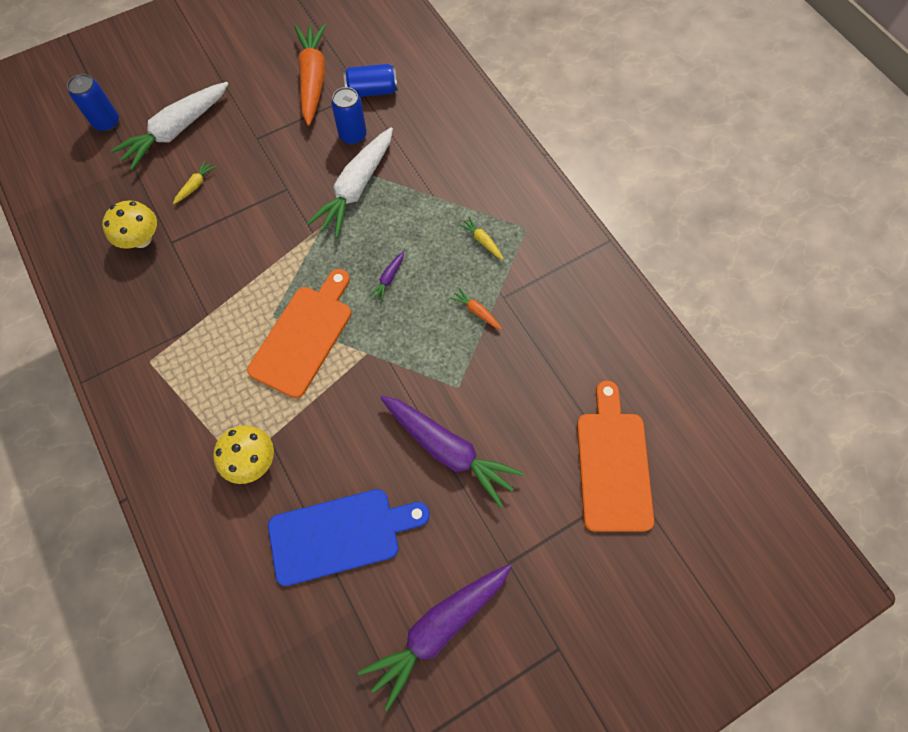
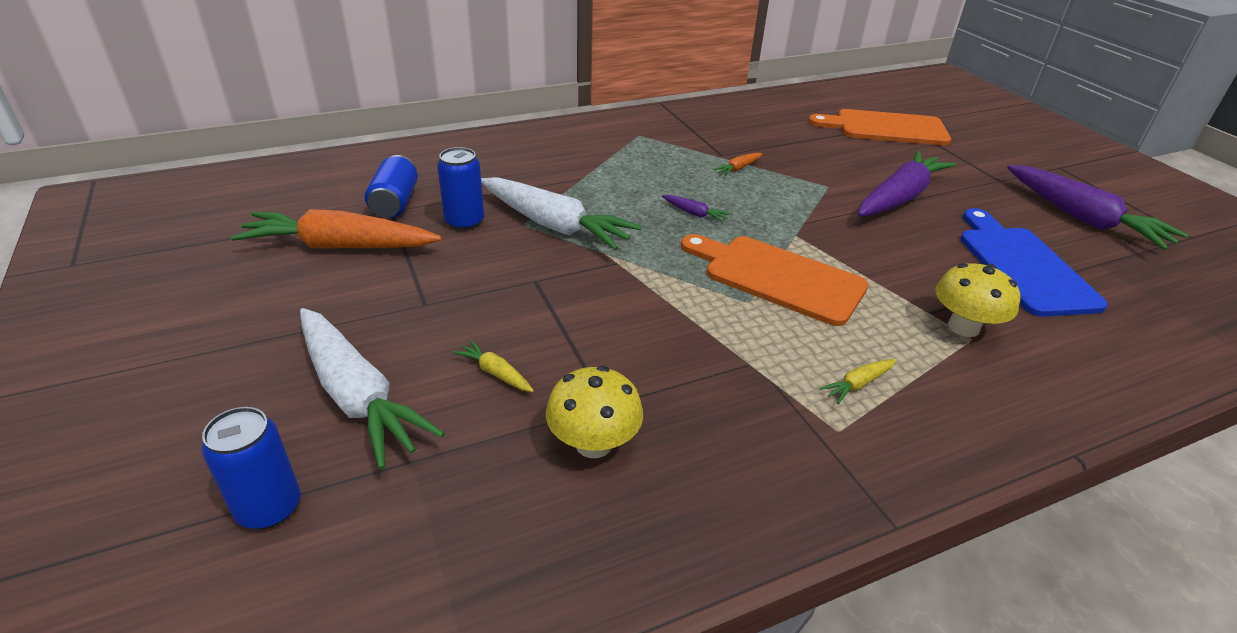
camera: 85 degrees left, 30 degrees down
yellow carrot [459,217,504,260] -> yellow carrot moved to [819,359,896,404]

